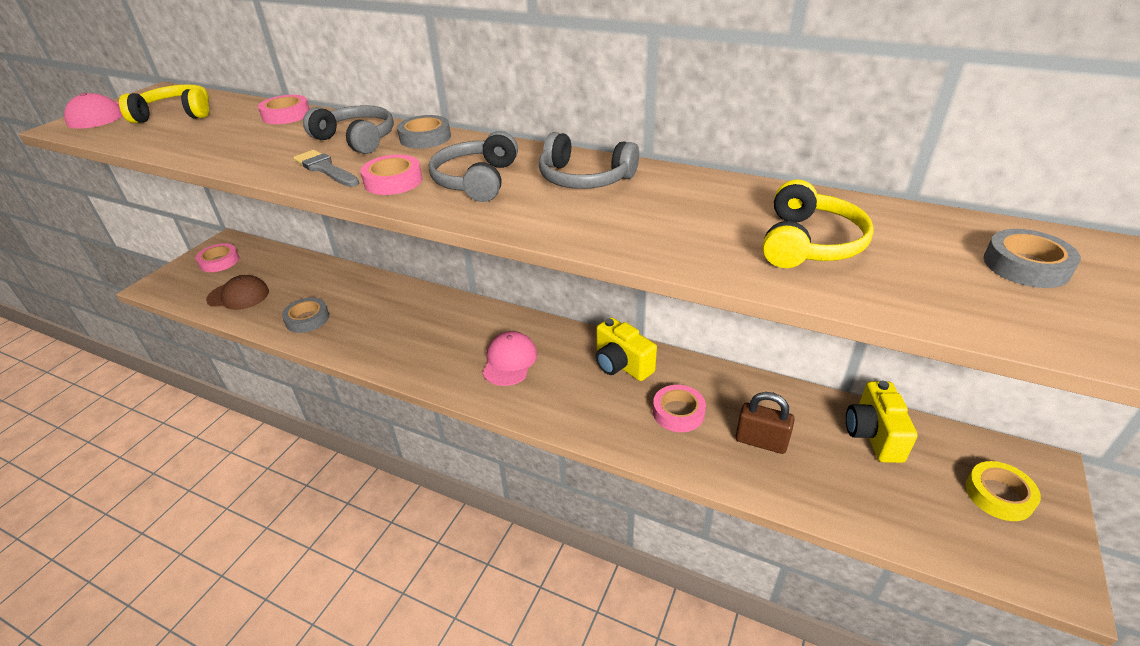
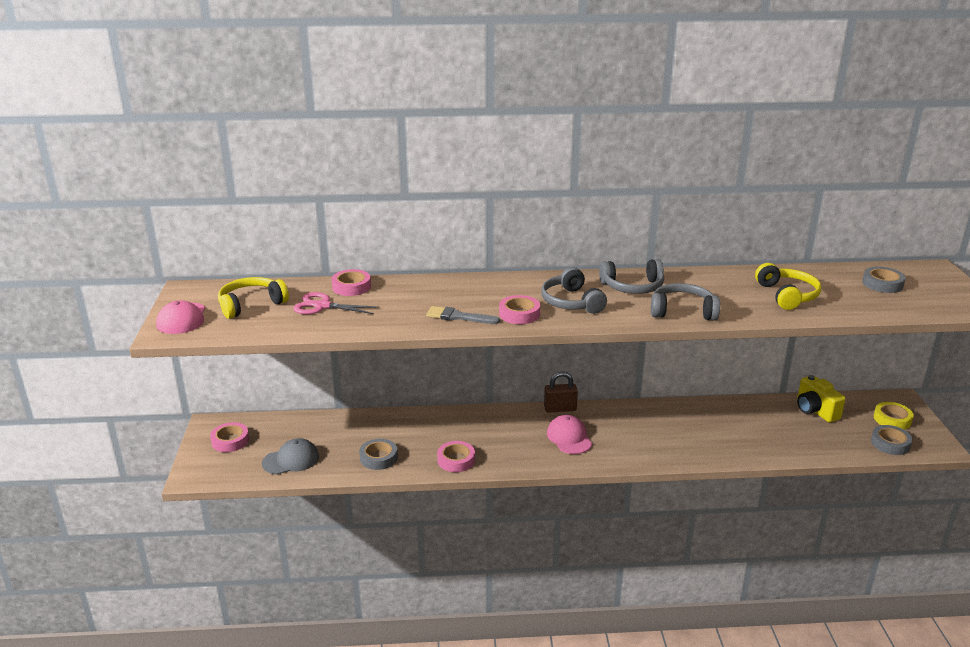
camera: 30 degrees left, 10 degrees down
brown cap [206,275,269,310] -> grey cap [262,438,319,475]
grey headphones [303,105,394,154] -> grey headphones moved to [651,283,720,321]
grey tape [397,115,451,149] -> grey tape moved to [871,425,913,455]
yellow camera [596,317,657,381] -> none
pink tape [653,385,706,432] -> pink tape moved to [437,441,475,472]
brown padlock [736,392,795,454] -> brown padlock moved to [544,372,578,413]
none -> pink scissors [293,292,380,314]

